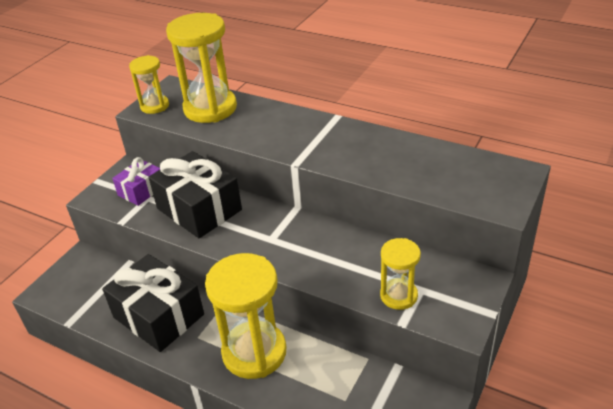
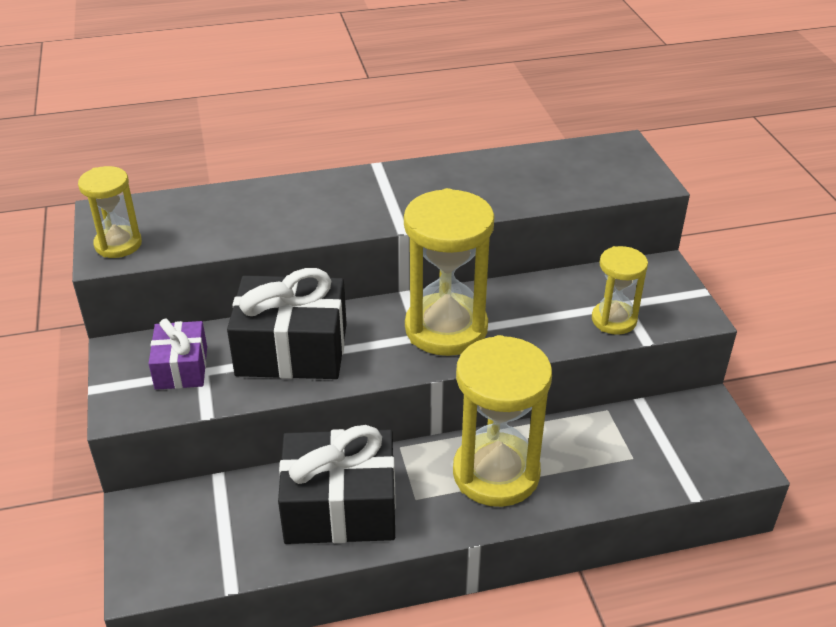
camera: 45 degrees left, 0 degrees up
yellow hourglass [166,13,237,123] -> yellow hourglass moved to [404,188,495,356]

